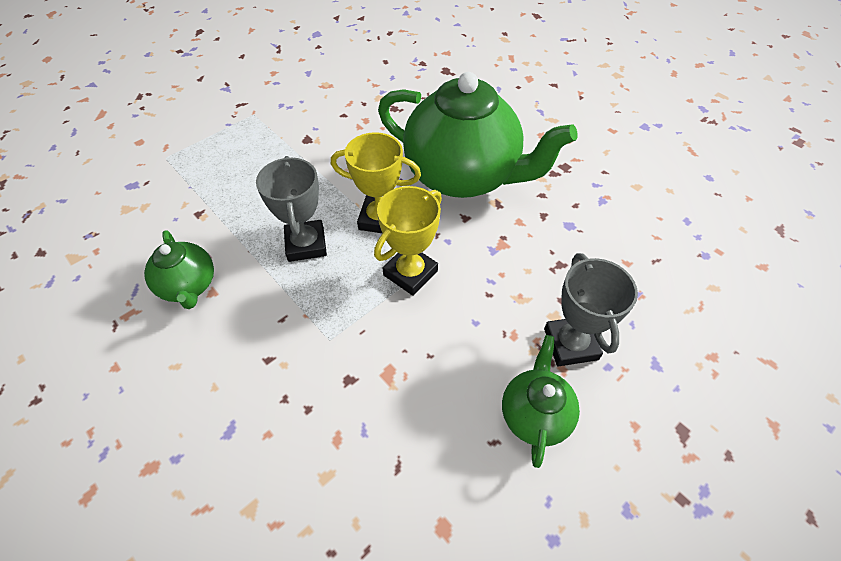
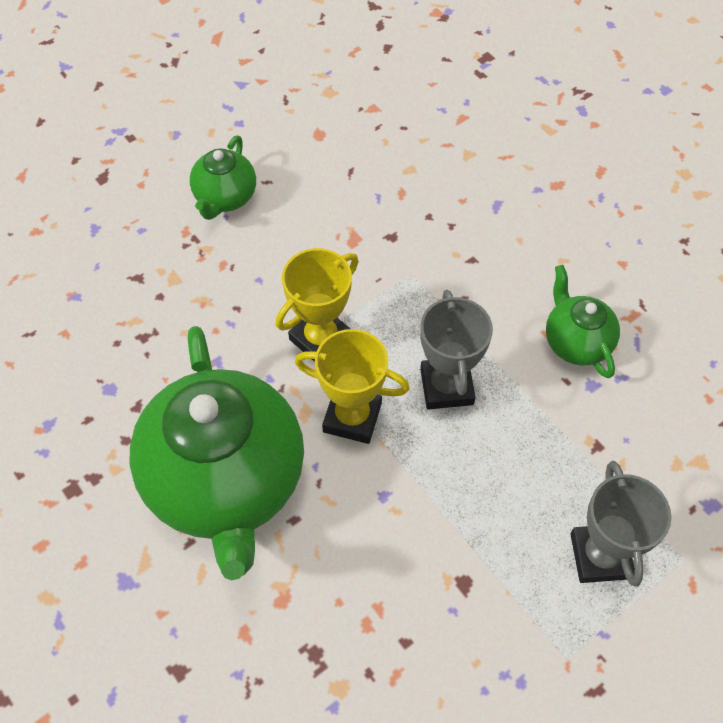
camera: 175 degrees left, 5 degrees up
green teapot [378,72,577,198] -> green teapot turned 135 degrees counterclockwise [130,326,304,580]
grey trophy [544,253,638,367] -> grey trophy moved to [570,461,672,587]

